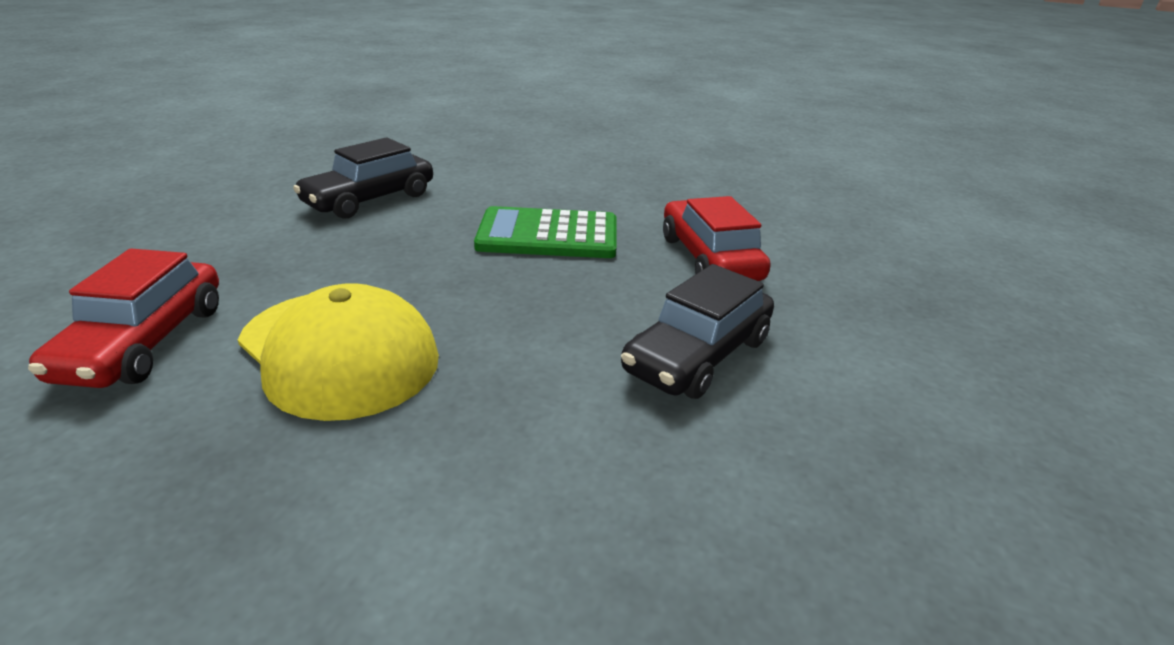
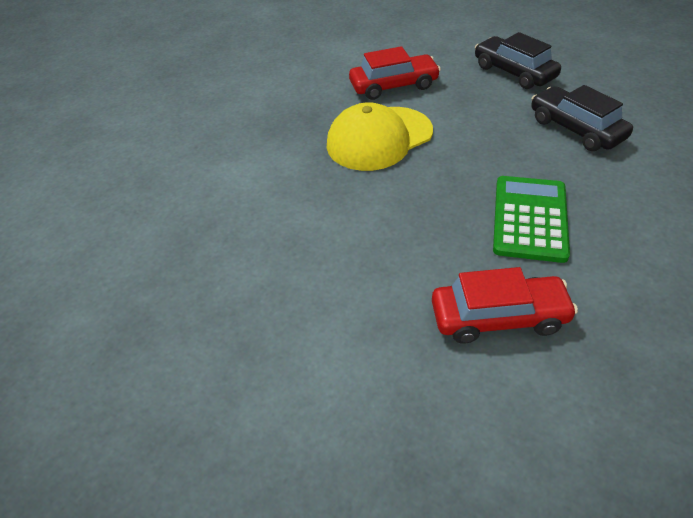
camera: 105 degrees right, 15 degrees up
red car [28,249,219,388] -> red car turned 150 degrees clockwise [349,46,441,100]
black car [621,264,774,399] -> black car moved to [475,32,561,89]

